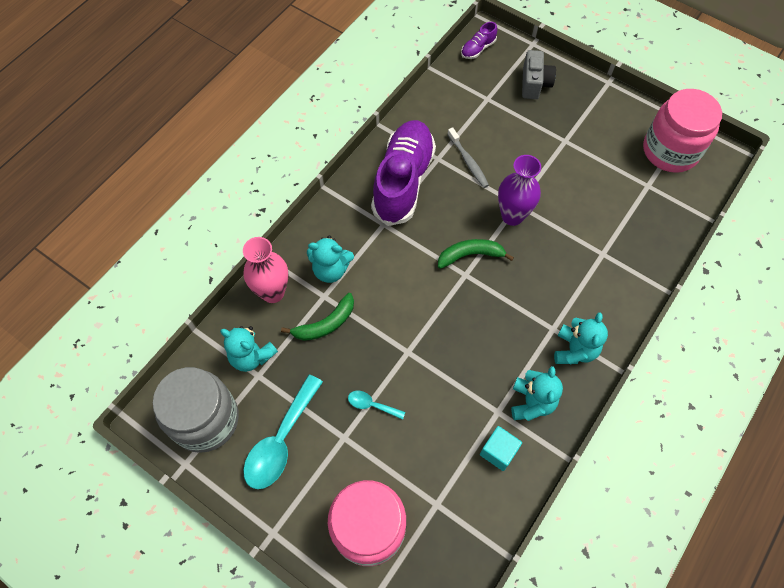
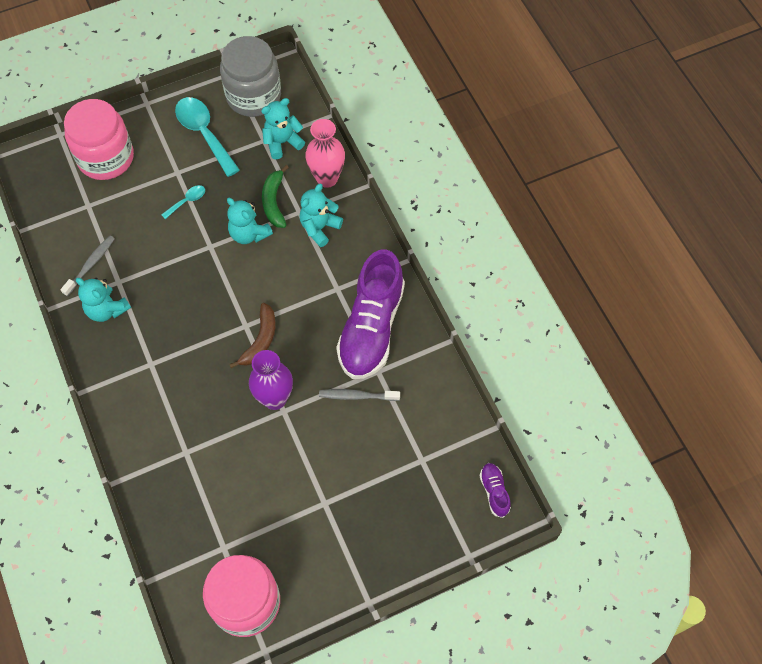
camera: 120 degrees right, 0 degrees up
purple shoe [371,120,436,226] -> purple shoe turned 60 degrees clockwise [336,249,405,379]
green banana [438,239,514,269] -> brown banana [229,303,275,368]
turquoise cube [480,426,522,471] -> grey toothbrush [60,236,115,296]
grey camera [522,50,556,99] -> none
turquoise teddy bear [554,312,608,365] -> turquoise teddy bear moved to [227,198,273,244]

